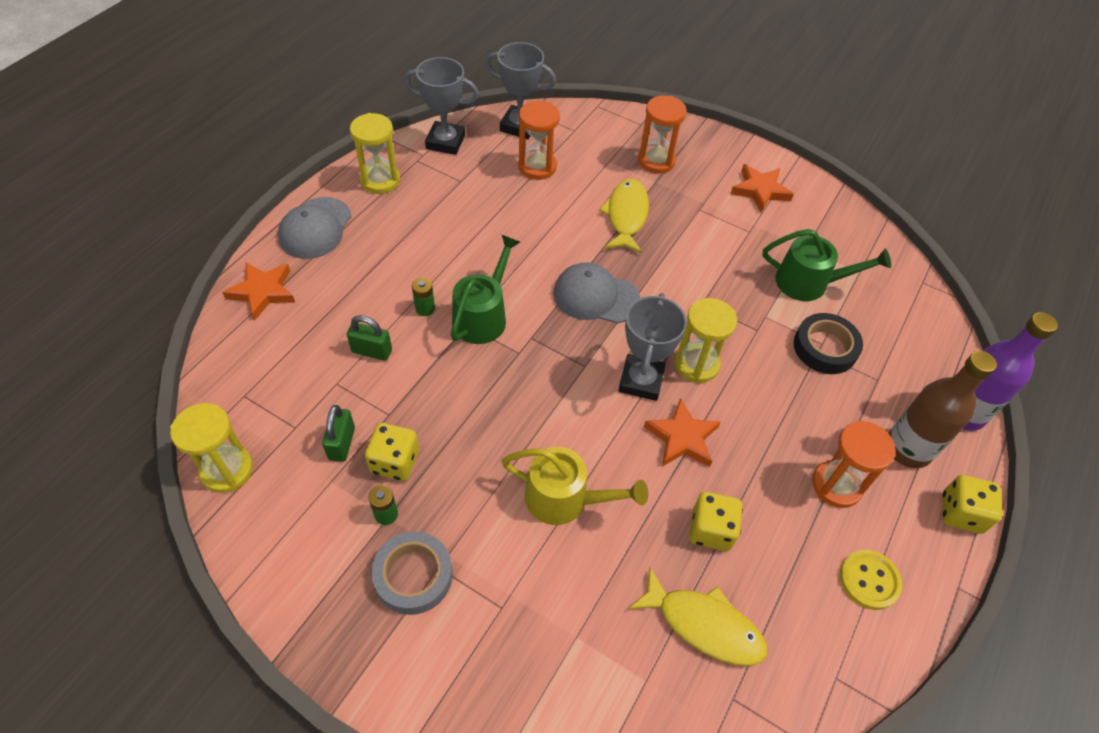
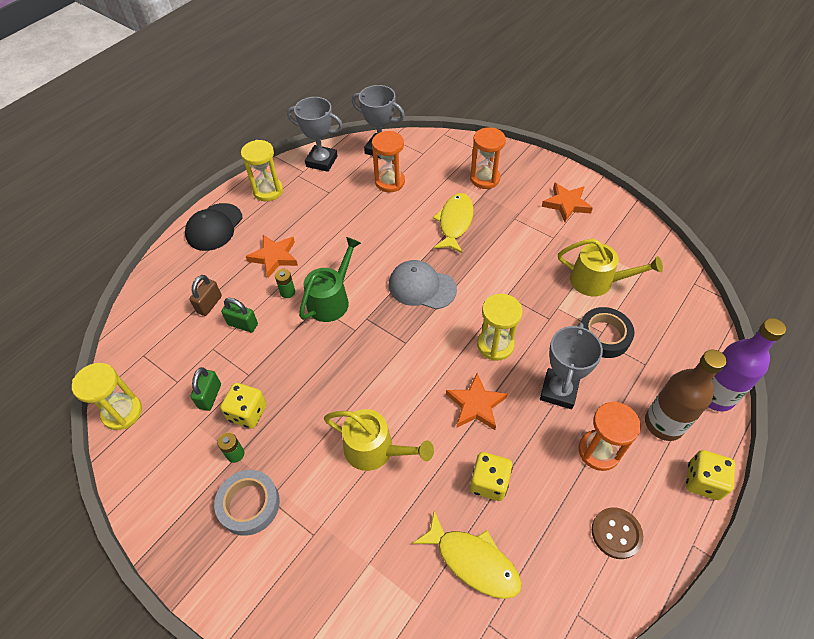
camera: 10 degrees right, 0 degrees up
orange star [222,262,295,321] -> orange star moved to [246,235,298,278]
grey cap [278,197,352,259] -> black cap [185,203,242,251]
grey trophy [618,293,687,401] -> grey trophy moved to [540,322,603,409]
green watering can [763,229,891,301] -> yellow watering can [558,238,663,296]
yellow button [840,550,902,610] -> brown button [592,507,643,559]
none -> brown padlock [190,275,222,316]

